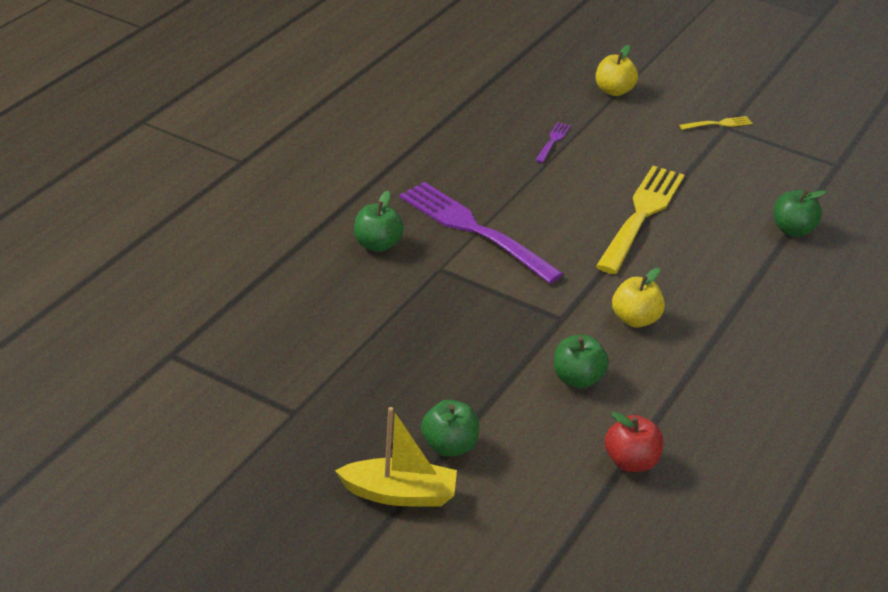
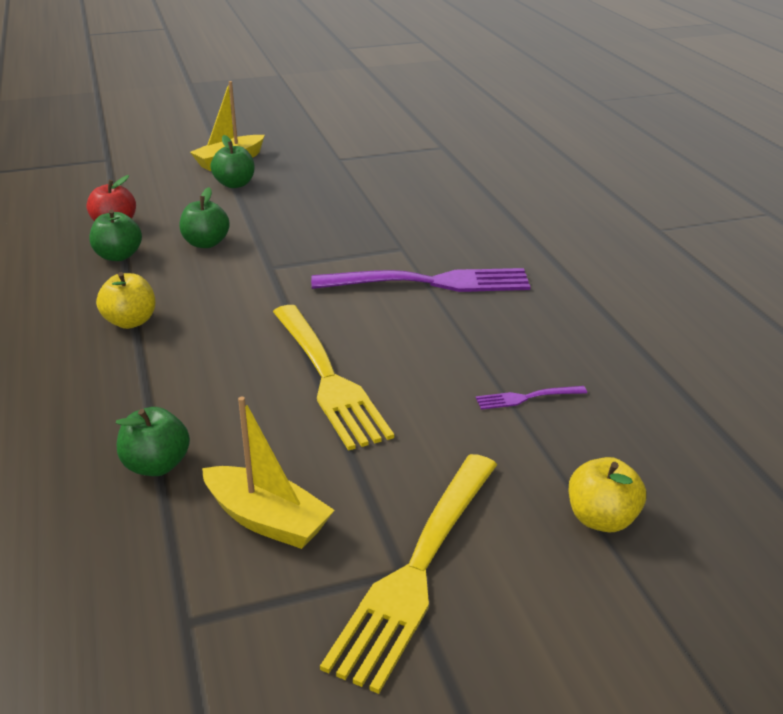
camera: 135 degrees right, 5 degrees down
green apple [354,191,404,252] -> green apple moved to [89,210,142,261]
purple fork [535,122,571,163] -> purple fork turned 105 degrees clockwise [476,386,587,410]
yellow apple [612,268,665,328] -> yellow apple moved to [96,272,155,329]
yellow fork [679,116,753,130] -> yellow fork [320,454,497,694], size x2.34
none -> yellow boat [202,397,334,549]

